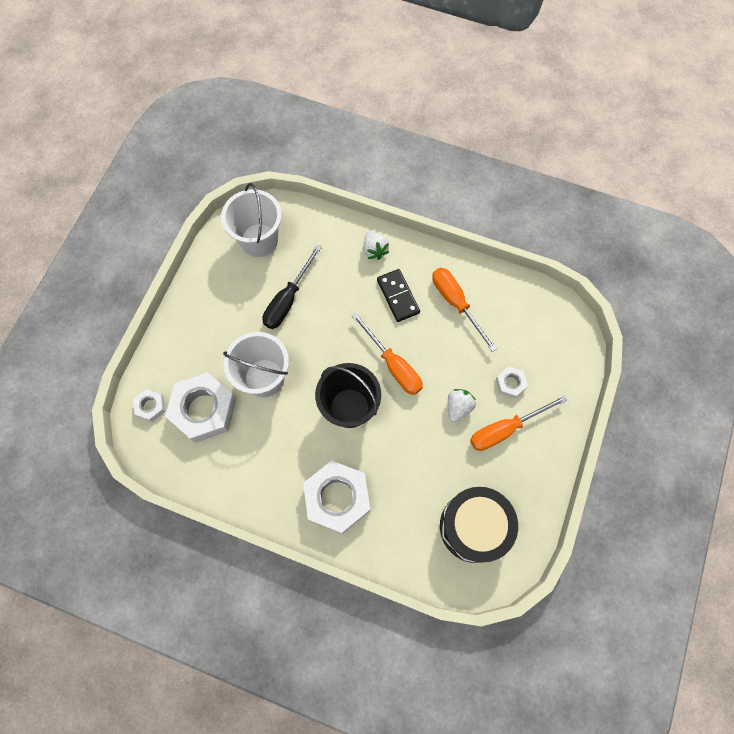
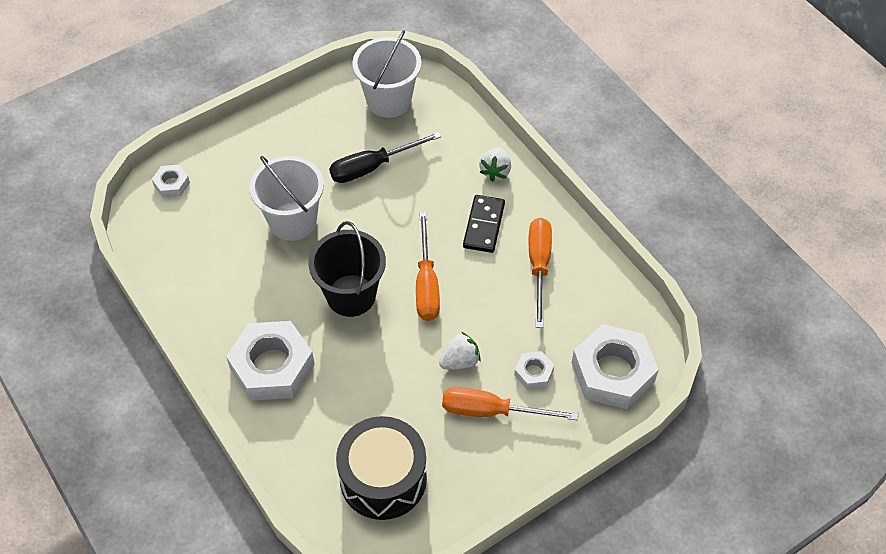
camera: 35 degrees right, 15 degrees down
white nut [165,372,236,443] -> white nut moved to [572,324,659,409]

